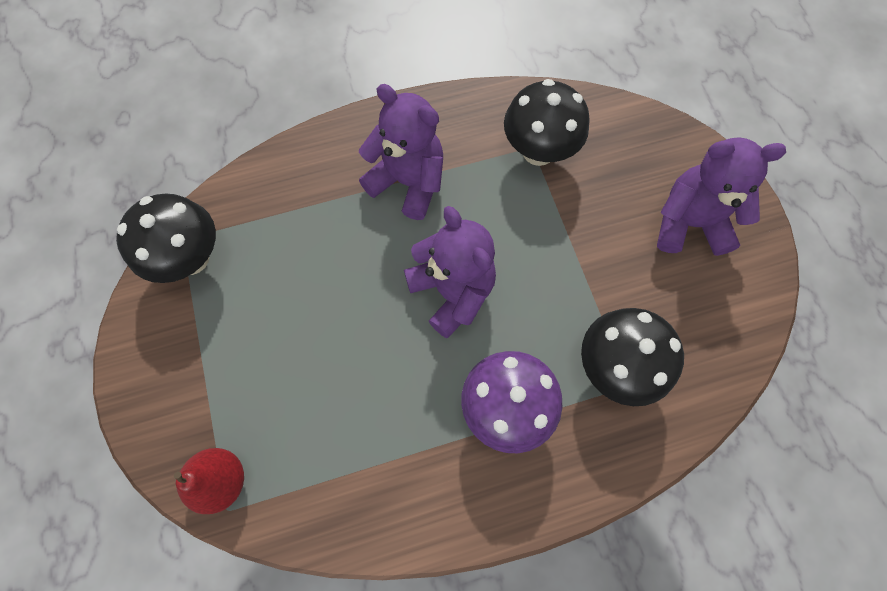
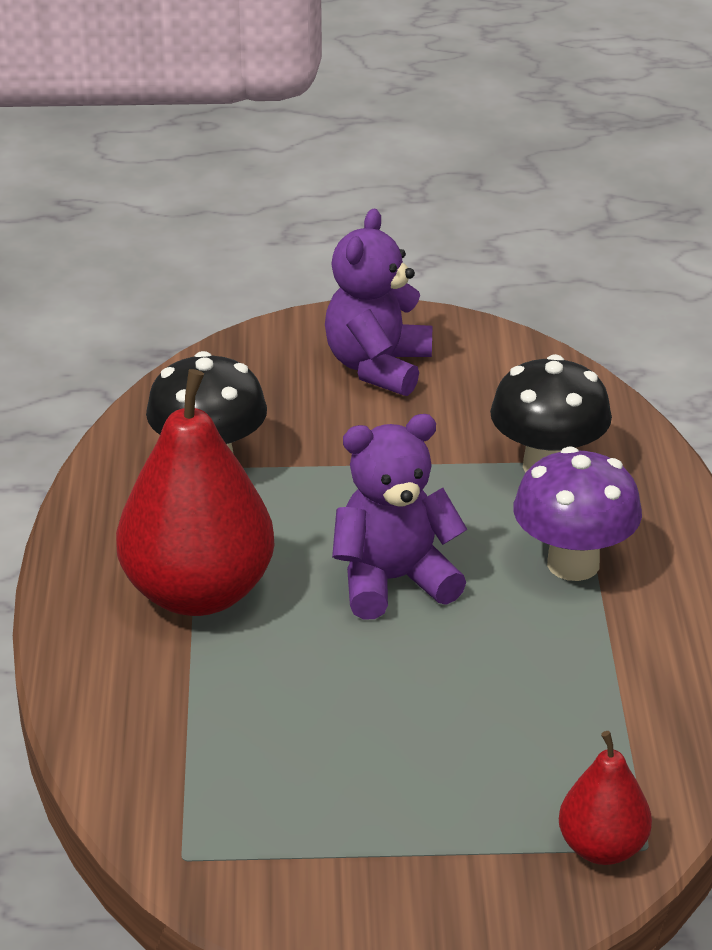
camera: 75 degrees left, 35 degrees down
black mushroom [116,193,216,283] -> none
purple teddy bear [359,84,443,220] -> red pear [116,369,275,616]

